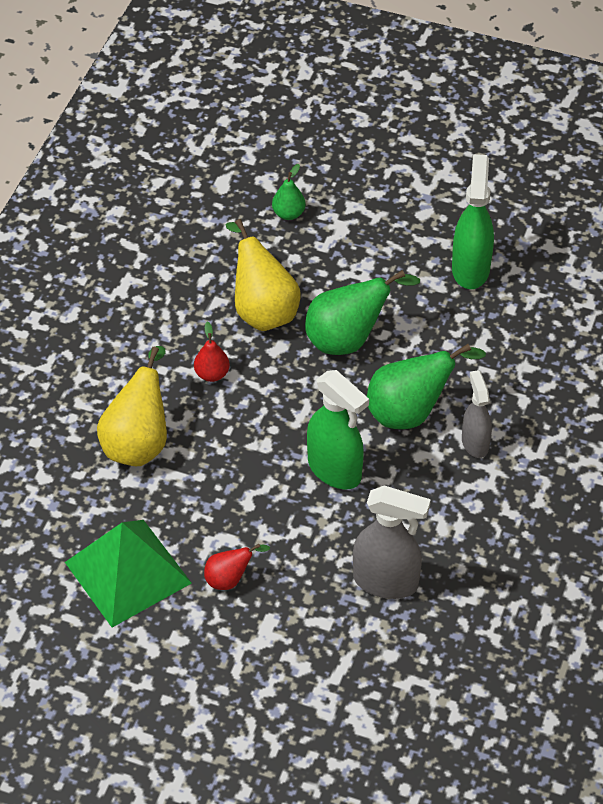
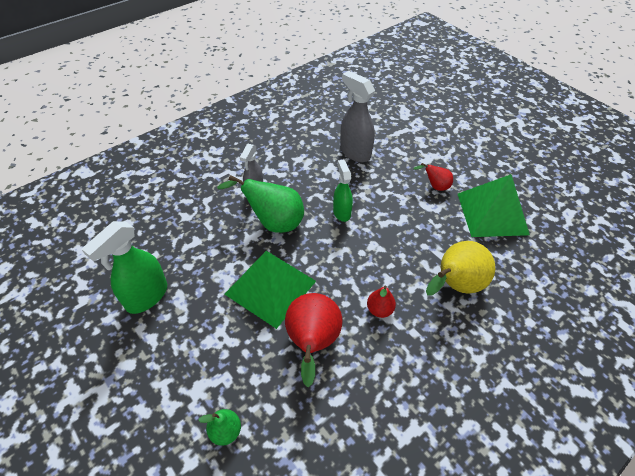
camera: 150 degrees left, 0 degrees up
yellow pear [226,219,300,331] -> red pear [285,293,342,387]
green pear [305,270,420,355] -> green pyramid [225,251,316,329]
green spray bottle [307,370,369,489] -> green spray bottle [333,160,353,222], size x0.64

